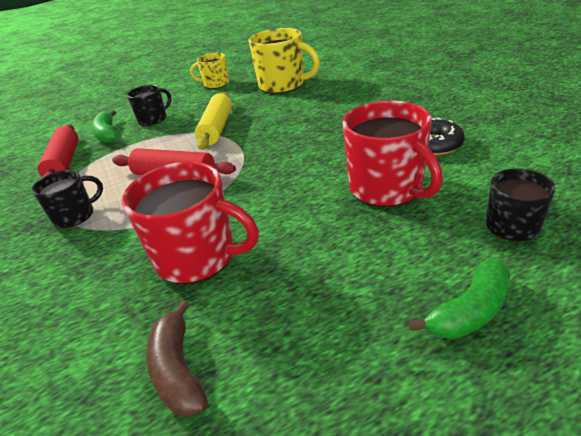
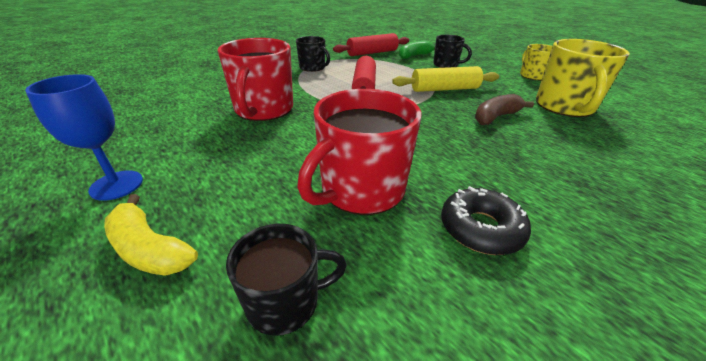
camera: 70 degrees right, 0 degrees up
brown banana [146,300,208,417] -> brown banana moved to [475,94,534,125]
green banana [408,258,510,339] -> yellow banana [104,194,198,276]
none -> blue goblet [25,74,143,201]

